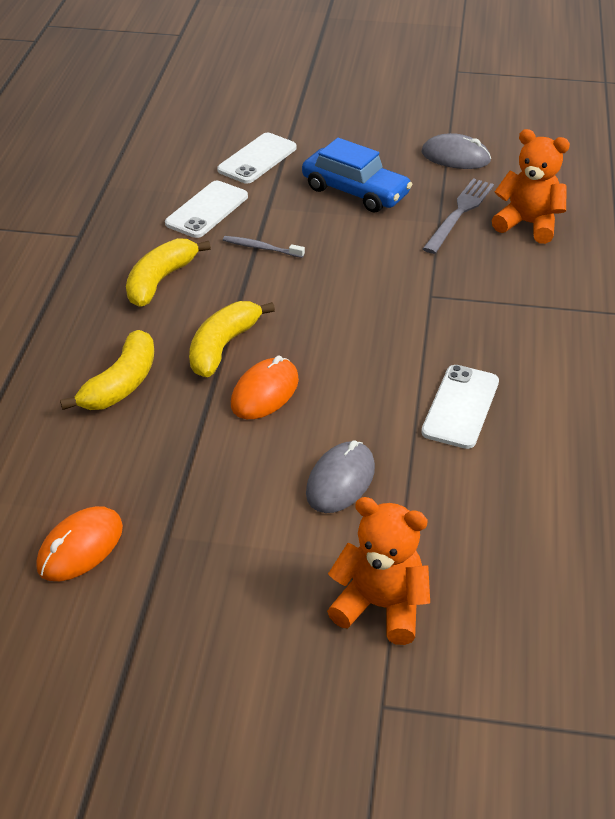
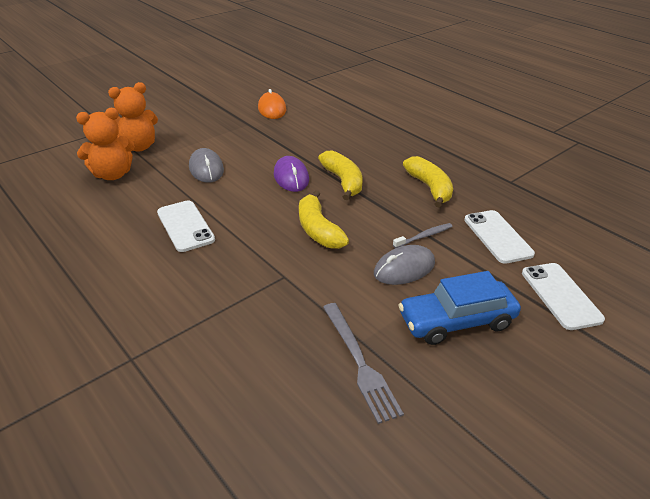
camera: 130 degrees right, 5 degrees down
yellow banana [60,330,154,410] -> yellow banana moved to [299,190,349,249]
orange mouse [231,356,299,419] -> purple mouse [274,156,309,192]
grey mouse [422,133,491,169] -> grey mouse moved to [374,245,435,285]
orange teddy bear [492,129,570,244] -> orange teddy bear moved to [76,108,135,180]

